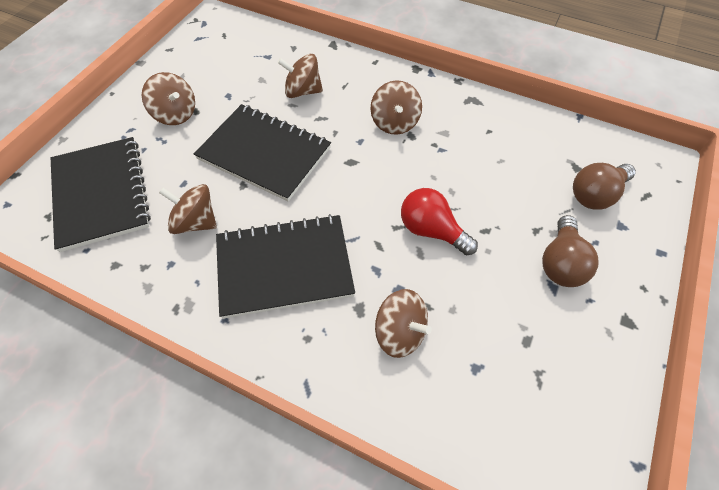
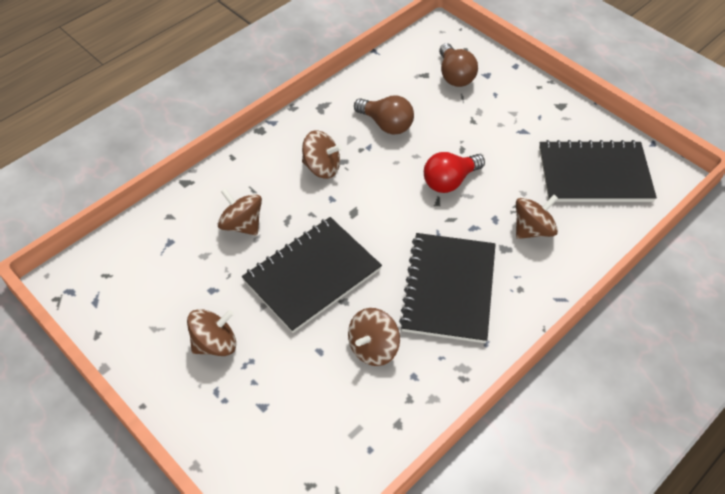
camera: 70 degrees left, 5 degrees down
black notebook [51,137,151,252] -> black notebook moved to [539,140,657,202]
brown spinning top [277,54,323,98] -> brown spinning top turned 105 degrees clockwise [218,188,262,236]
brown light bulb [542,215,599,287] -> brown light bulb moved to [354,95,414,135]

